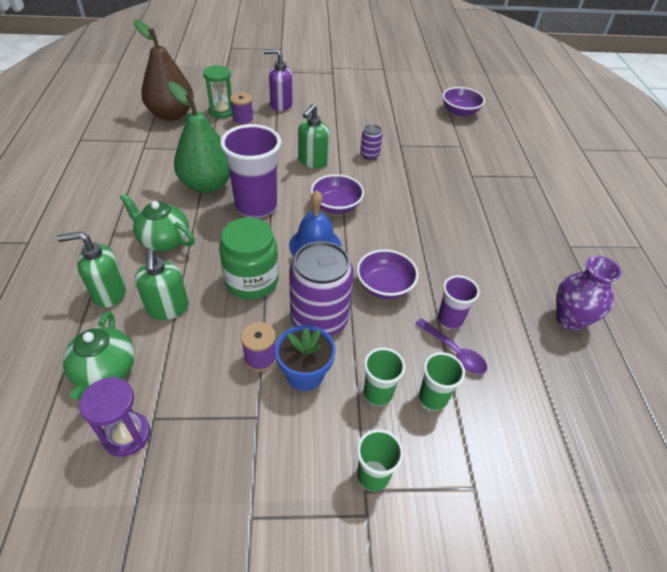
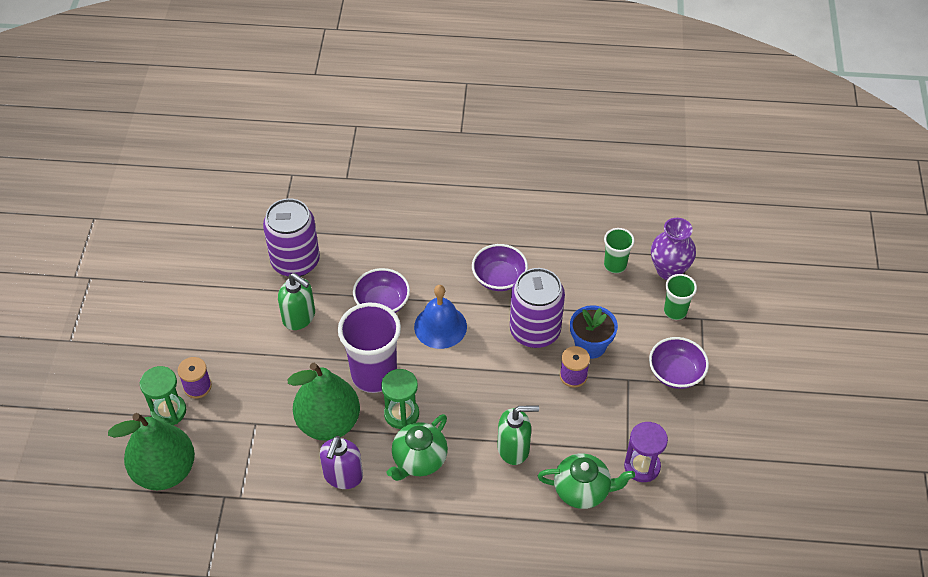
camera: 80 degrees left, 5 degrees up
green soap dispenser [57,232,126,308] -> none
brown pear [134,20,194,121] -> green pear [108,413,195,490]
green jar [219,217,279,300] -> none
purple soap dispenser [264,49,293,111] -> purple soap dispenser moved to [320,436,363,489]
purple can [360,125,383,160] -> purple can [263,198,320,277], size x2.12
green cup [364,347,405,406] -> none
purple spoon [415,318,487,374] -> none
purple cup [438,275,480,329] -> none
purple bowl [442,87,485,116] -> purple bowl moved to [649,337,709,389]
purple vase [556,256,622,331] -> purple vase moved to [651,218,696,280]
none -> green hourglass [381,369,419,429]

